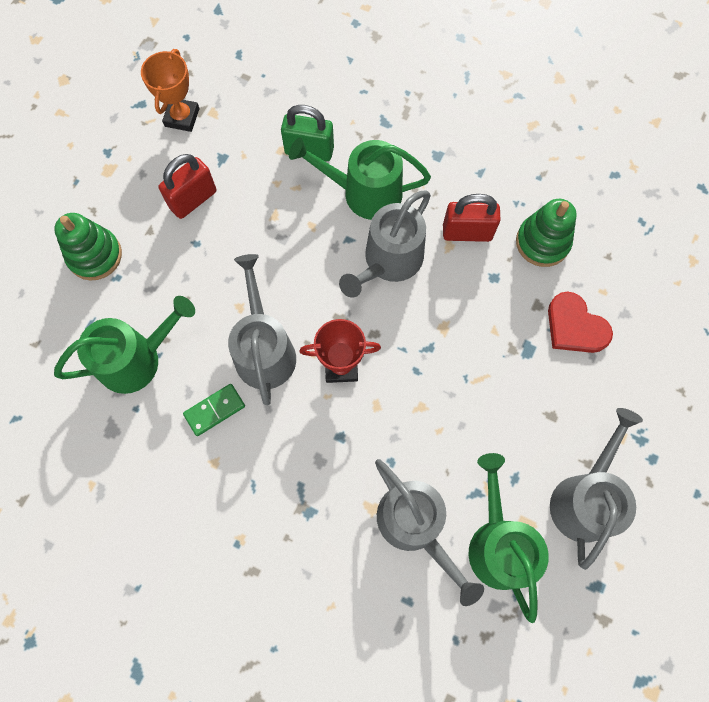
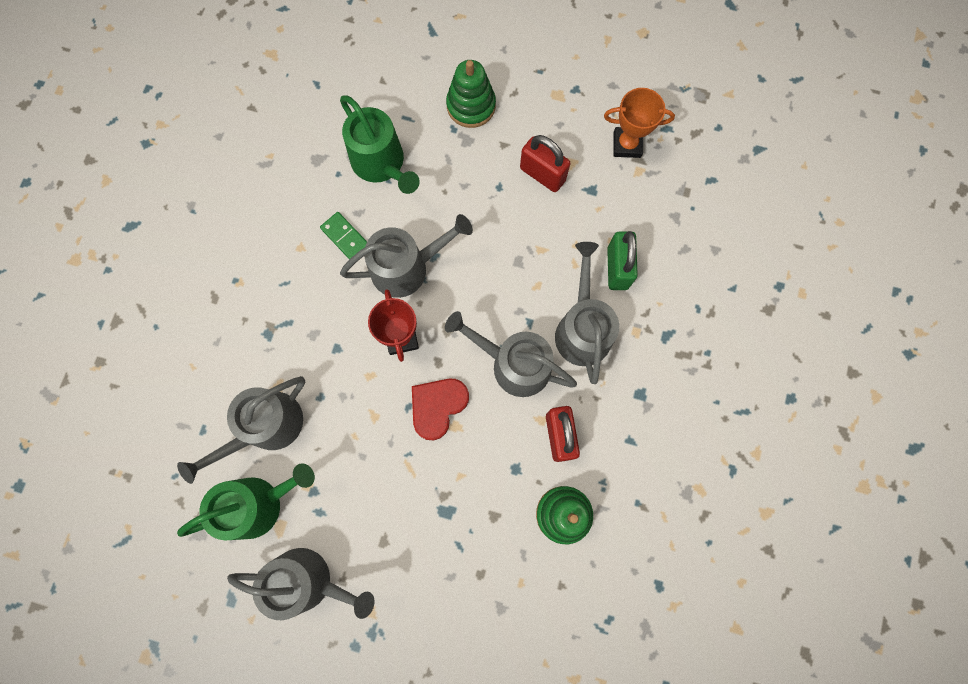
camera: 80 degrees right, 5 degrees up
green watering can [289,137,431,220] -> grey watering can [555,242,619,384]
red heart [548,292,613,353] -> red heart moved to [412,379,469,440]

